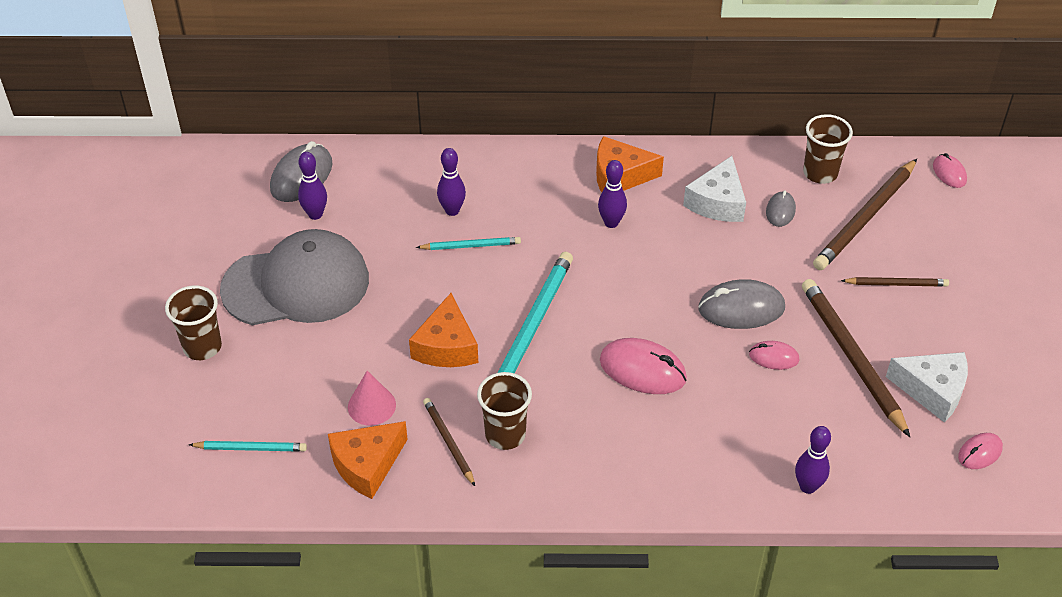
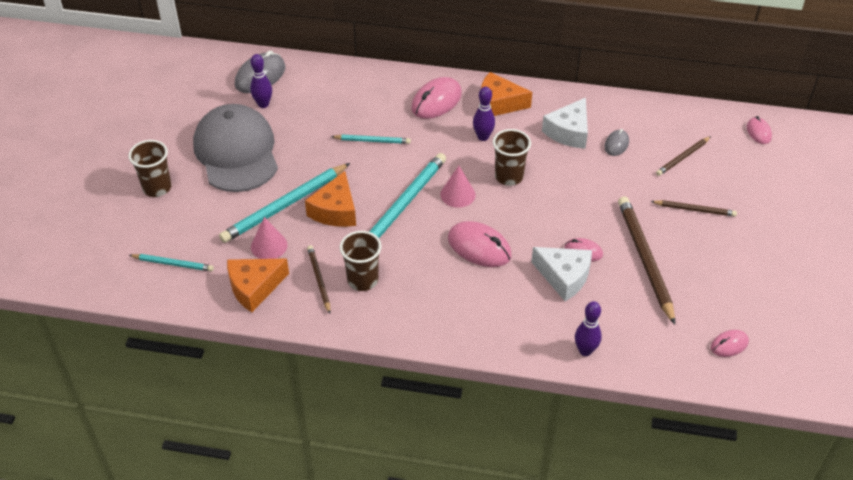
camera: 10 degrees right, 0 degrees up
grey cap [220,229,369,325] -> grey cap turned 105 degrees counterclockwise [193,104,278,192]
purple bowling pin [437,148,466,216] -> none
grey mouse [698,279,785,329] -> none
brown cup [803,114,853,184] -> brown cup moved to [493,129,531,186]
brown pencil [813,159,917,270] -> brown pencil [656,136,711,176], size x0.53
white cheese [886,352,968,422] -> white cheese moved to [531,247,592,301]
none -> turquoise pencil [219,163,350,243]
none -> pink mouse [411,77,462,119]
none -> pink cone [440,166,475,208]

